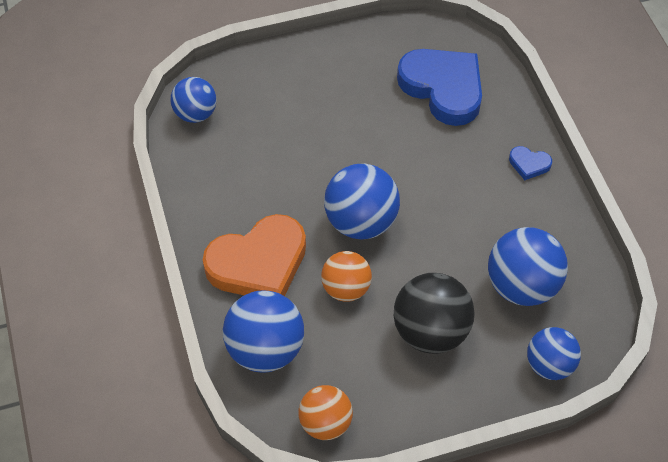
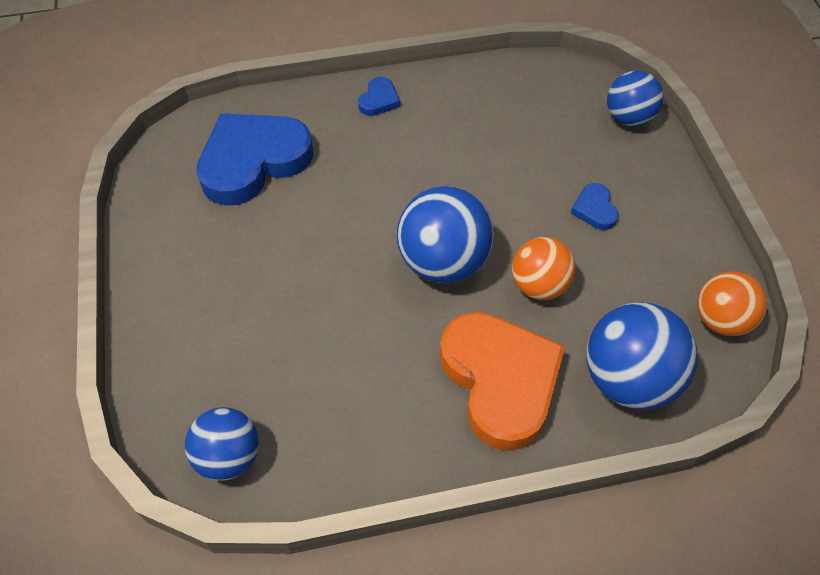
camera: 85 degrees left, 0 degrees up
black ball [394,273,475,354] -> blue heart [571,183,619,230]
blue ball [488,227,568,306] -> none

